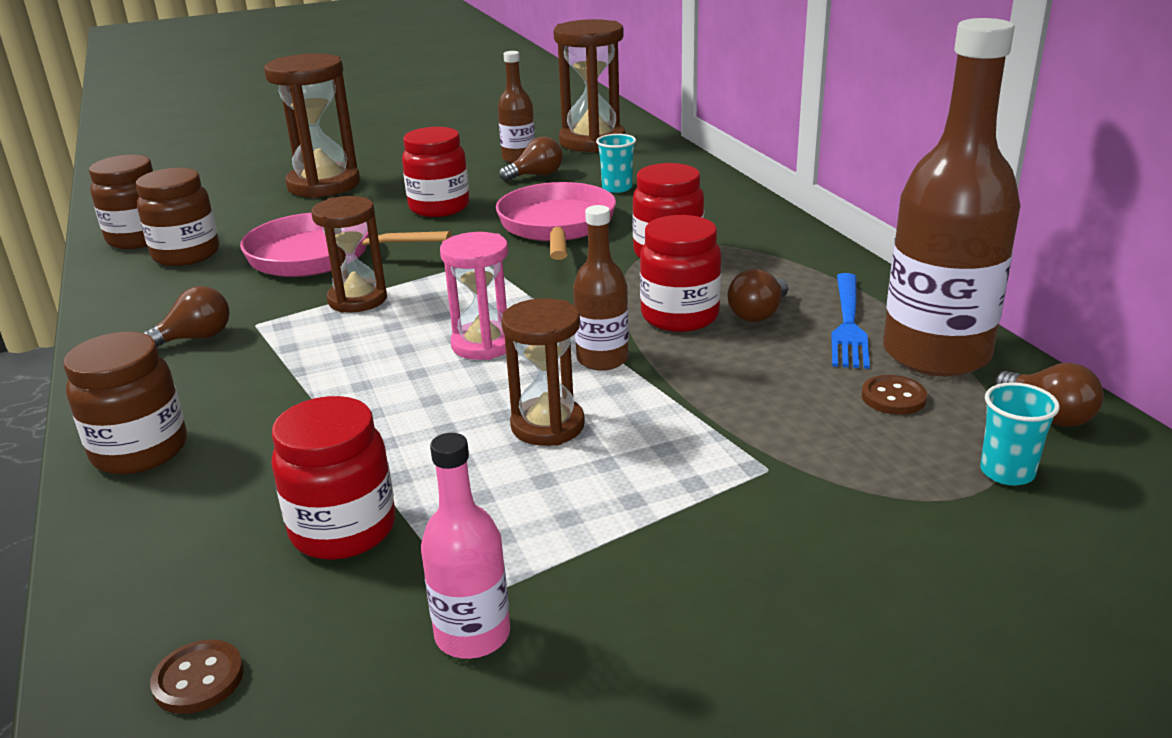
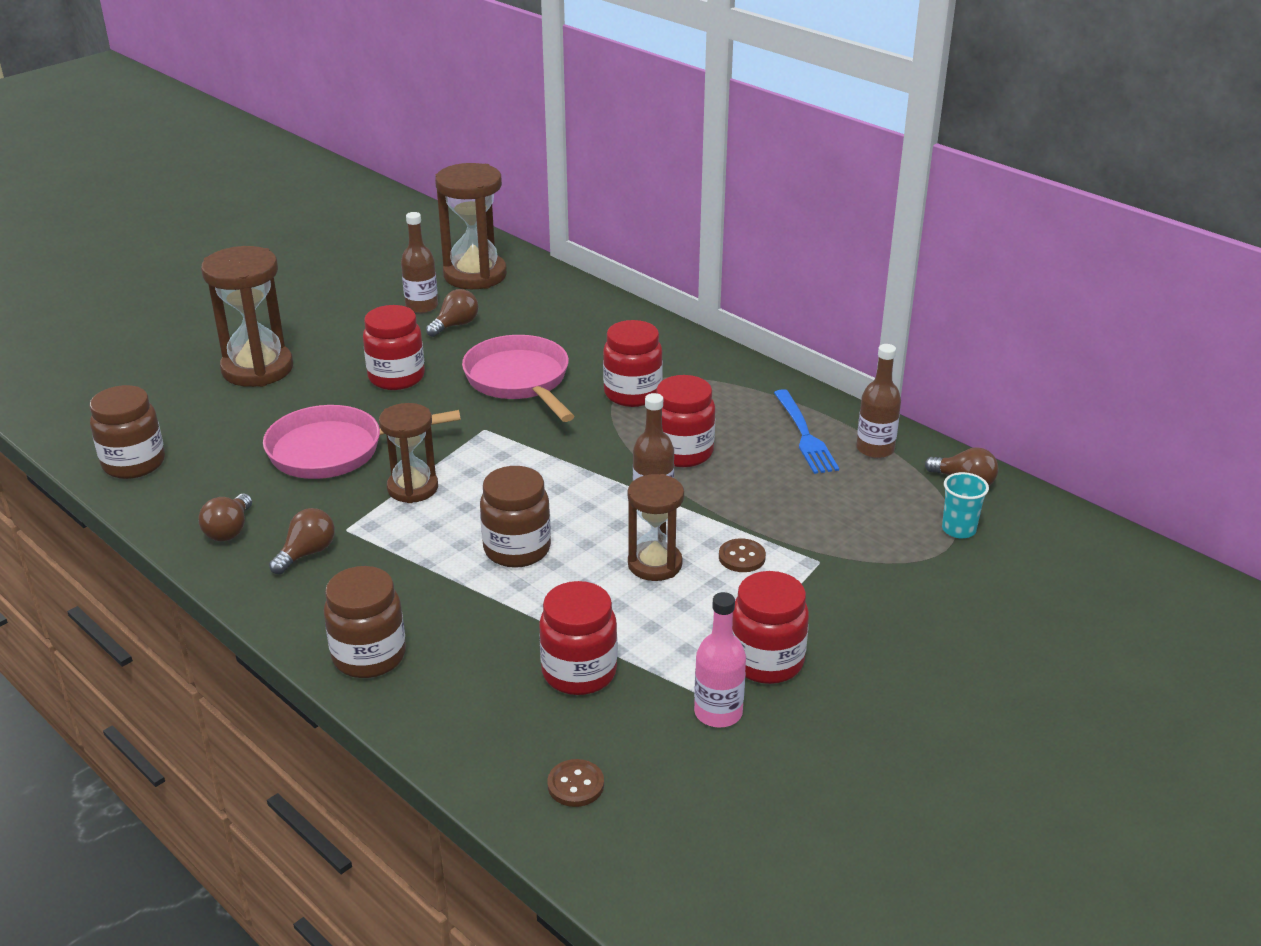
camera: 25 degrees left, 5 degrees up
brown jar [136,168,219,266] -> brown jar moved to [480,466,551,568]
pink hourglass [440,232,508,360] -> none
turquoise cup [596,134,636,193] -> none
brown light bulb [727,269,788,322] -> brown light bulb moved to [198,494,252,541]
brown button [862,375,927,415] -> brown button moved to [719,538,766,572]
brown bottle [883,18,1020,376] -> brown bottle [856,344,901,458], size x0.51
none -> red jar [732,571,809,684]

